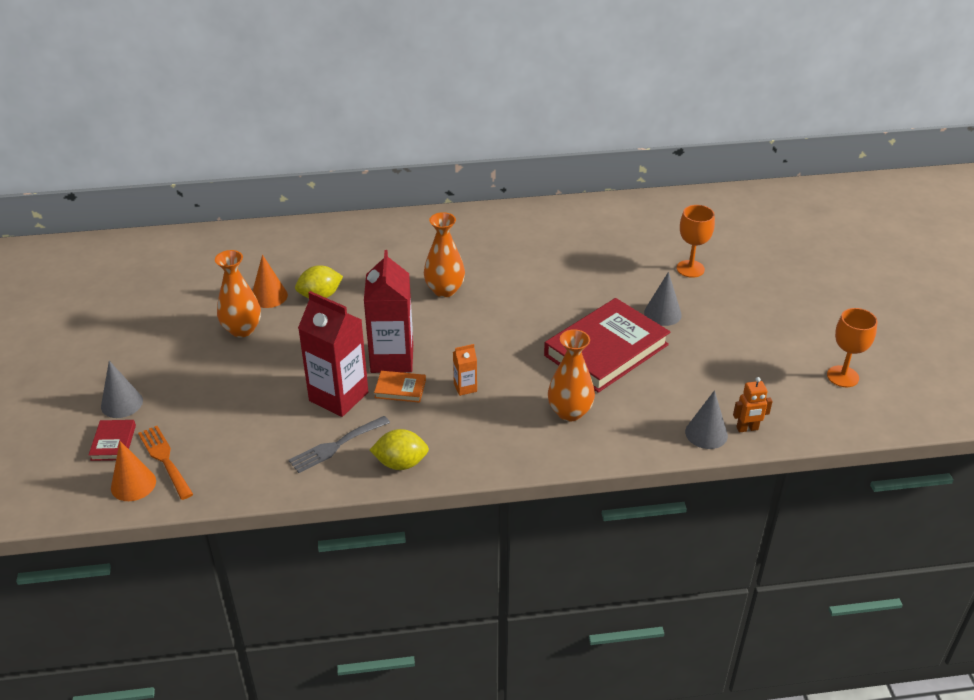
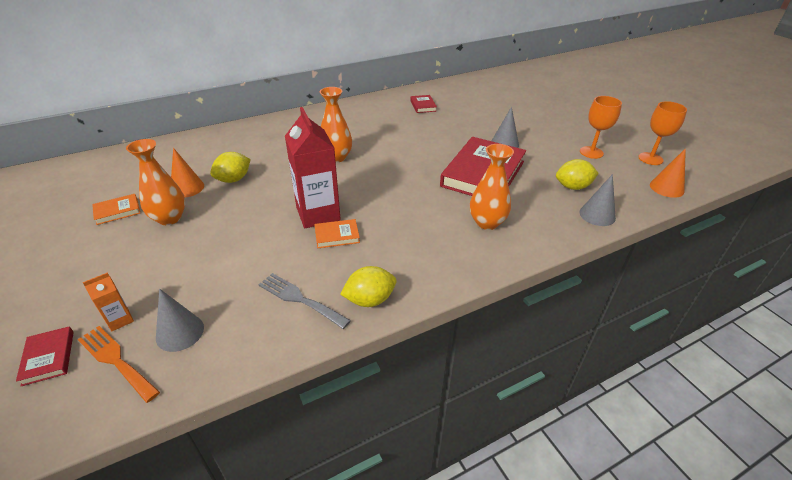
camera: 20 degrees left, 0 degrees up
grey cone [101,361,143,418] -> grey cone moved to [156,289,204,352]
orange cone [111,441,156,501] -> orange cone moved to [650,148,686,198]
grey fork [289,416,390,473] -> grey fork turned 90 degrees clockwise [258,273,351,329]
red carton [298,291,368,417] -> none
orange carton [453,344,477,396] -> orange carton moved to [83,273,134,331]
orange goblet [677,205,715,278] -> orange goblet moved to [580,96,622,159]
orange robot [733,377,773,432] -> none
none -> orange book [92,194,140,225]
none -> red book [411,95,437,113]
none -> yellow lemon [556,159,599,190]

